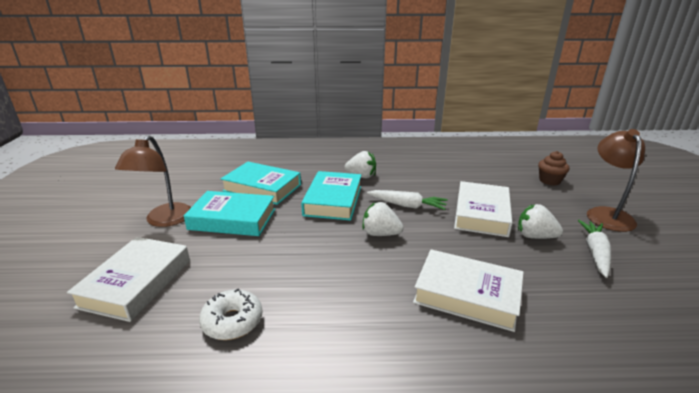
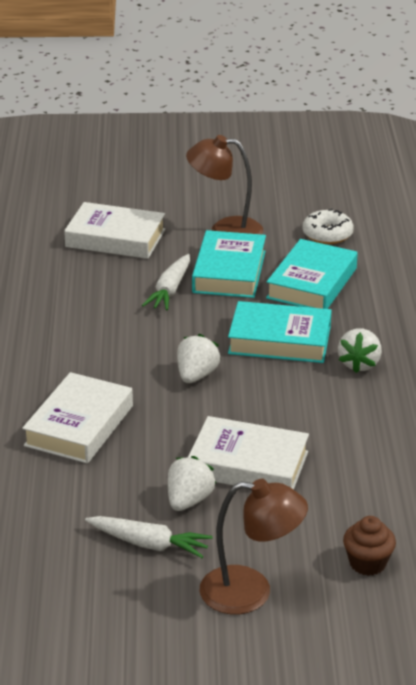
camera: 90 degrees right, 5 degrees up
white donut [199,288,263,340] -> white donut moved to [302,209,354,244]
white carrot [367,190,448,210] -> white carrot moved to [142,254,190,311]

